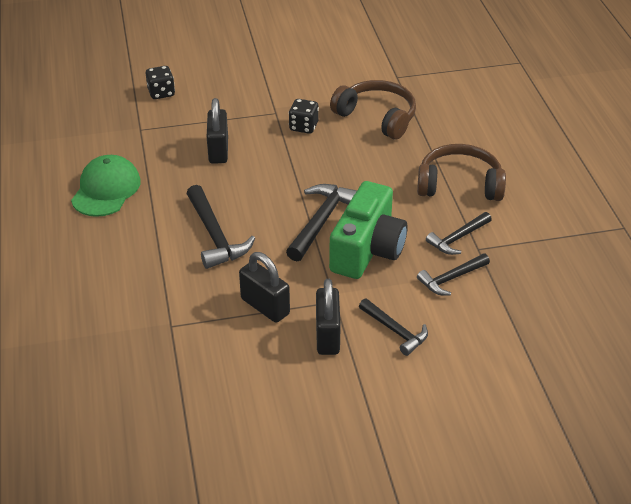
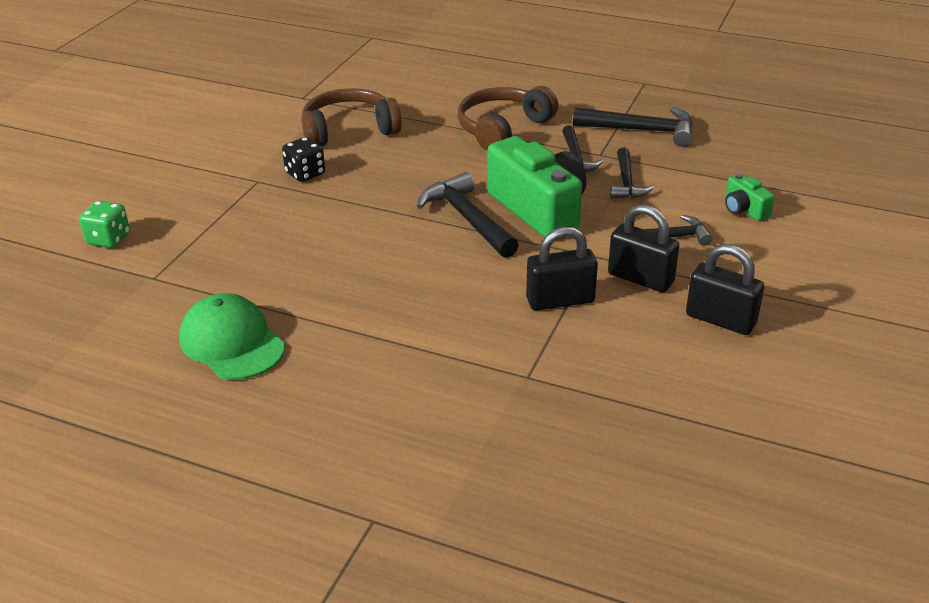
camera: 55 degrees left, 5 degrees down
black dice [146,66,175,99] -> green dice [79,201,130,248]
black hammer [186,185,255,269] -> black hammer moved to [573,107,693,147]
black padlock [207,98,228,164] -> black padlock moved to [686,244,764,335]
none -> green camera [725,173,775,221]

